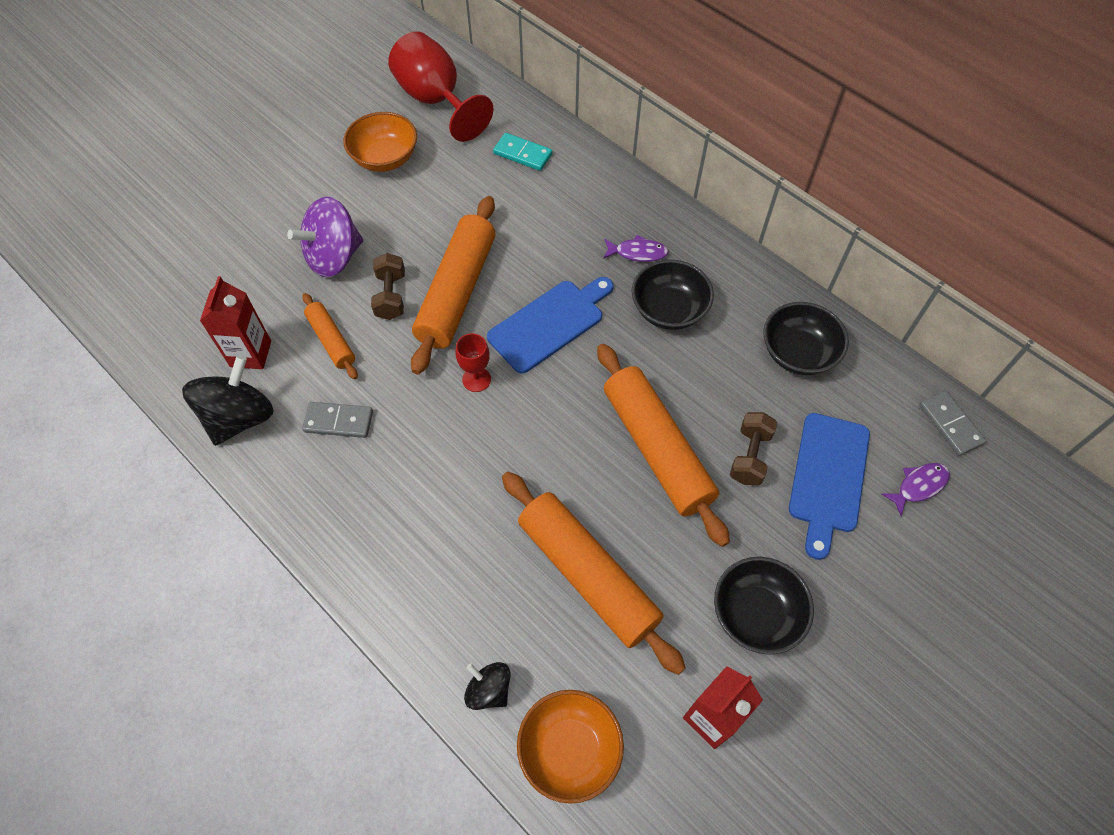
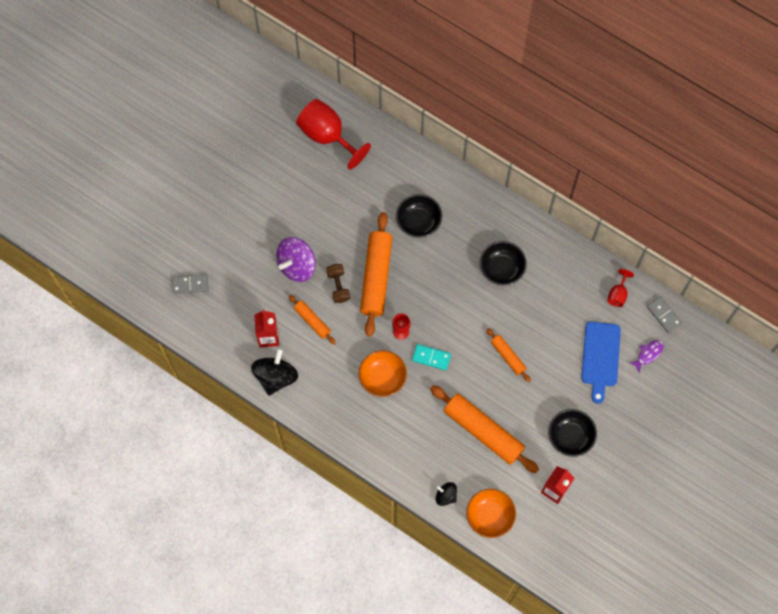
camera: 10 degrees left, 10 degrees up
grey domino [302,402,373,438] -> grey domino moved to [172,274,209,294]
orange bowl [343,112,417,172] -> orange bowl moved to [359,350,407,397]
blue cutting board [487,277,614,374] -> none
turquoise domino [493,133,552,171] -> turquoise domino moved to [412,344,451,370]
orange rolling pin [597,344,730,547] -> orange rolling pin [486,328,531,382], size x0.52
purple fish [603,235,669,262] -> none
brown dumbbell [730,412,777,485] -> none
black bowl [763,302,849,375] -> black bowl moved to [396,194,442,238]
none -> red goblet [607,269,634,307]

